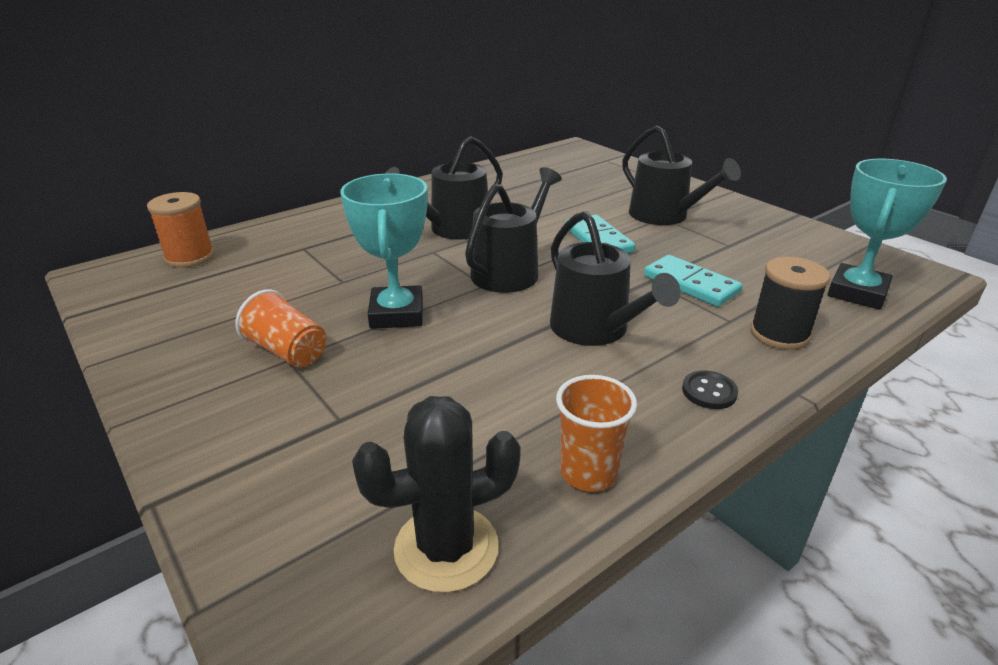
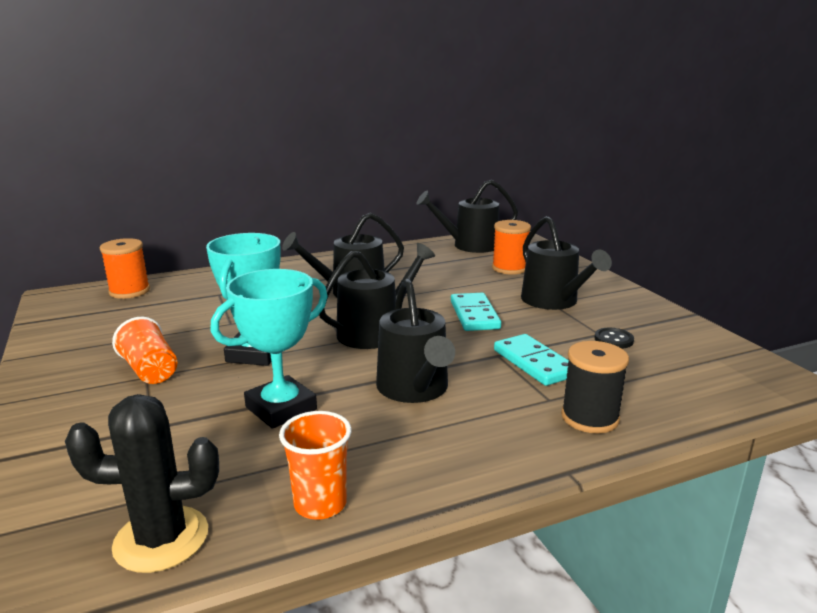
camera: 15 degrees right, 10 degrees down
black button [682,370,738,409] -> black button moved to [594,328,634,349]
turquoise trophy [828,159,947,310] -> turquoise trophy moved to [210,269,328,429]
none -> black watering can [416,180,518,253]
none -> orange spool [492,220,531,275]

